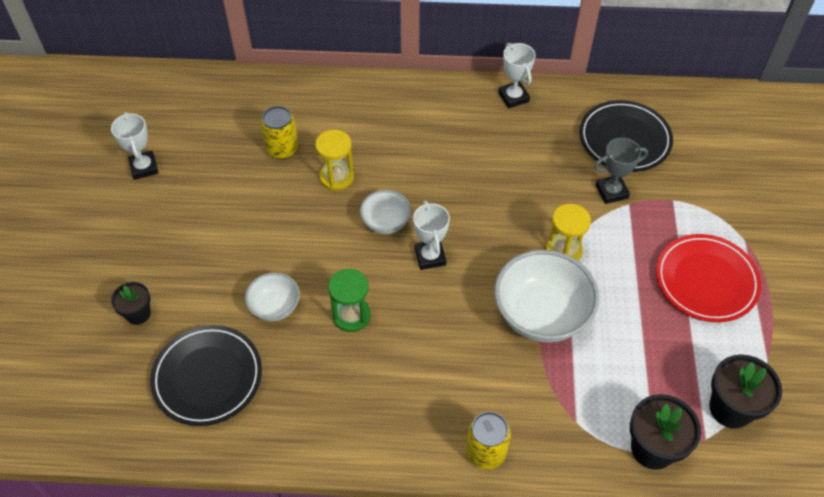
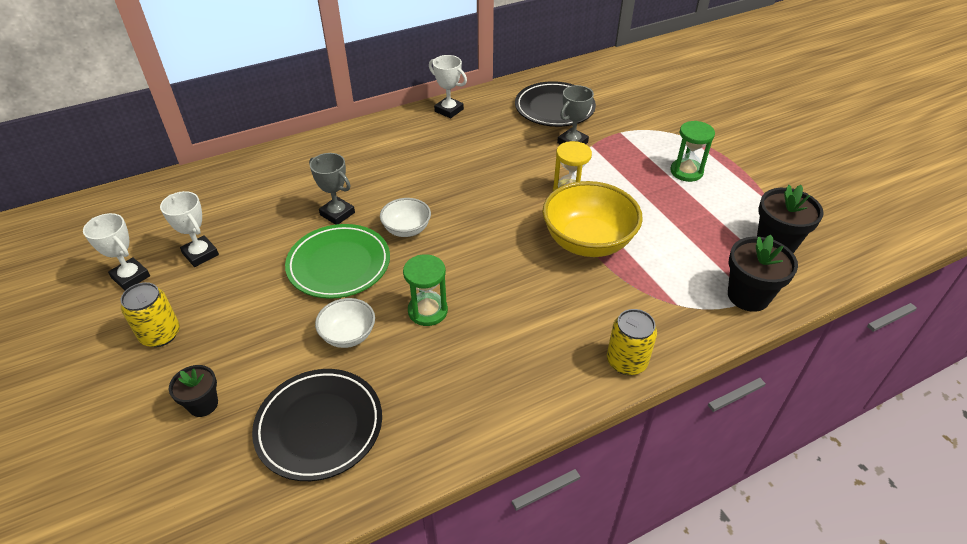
camera: 30 degrees left, 10 degrees down
yellow can [261,106,299,159] -> yellow can moved to [121,282,180,347]
yellow hourglass [315,130,354,191] -> grey trophy [309,153,355,225]
white trophy [413,200,450,270] -> white trophy moved to [160,191,219,267]
white bowl [494,250,599,342] -> yellow bowl [542,181,643,257]
red plate [656,234,761,322] -> green hourglass [670,121,715,182]
none -> green plate [285,224,390,299]

